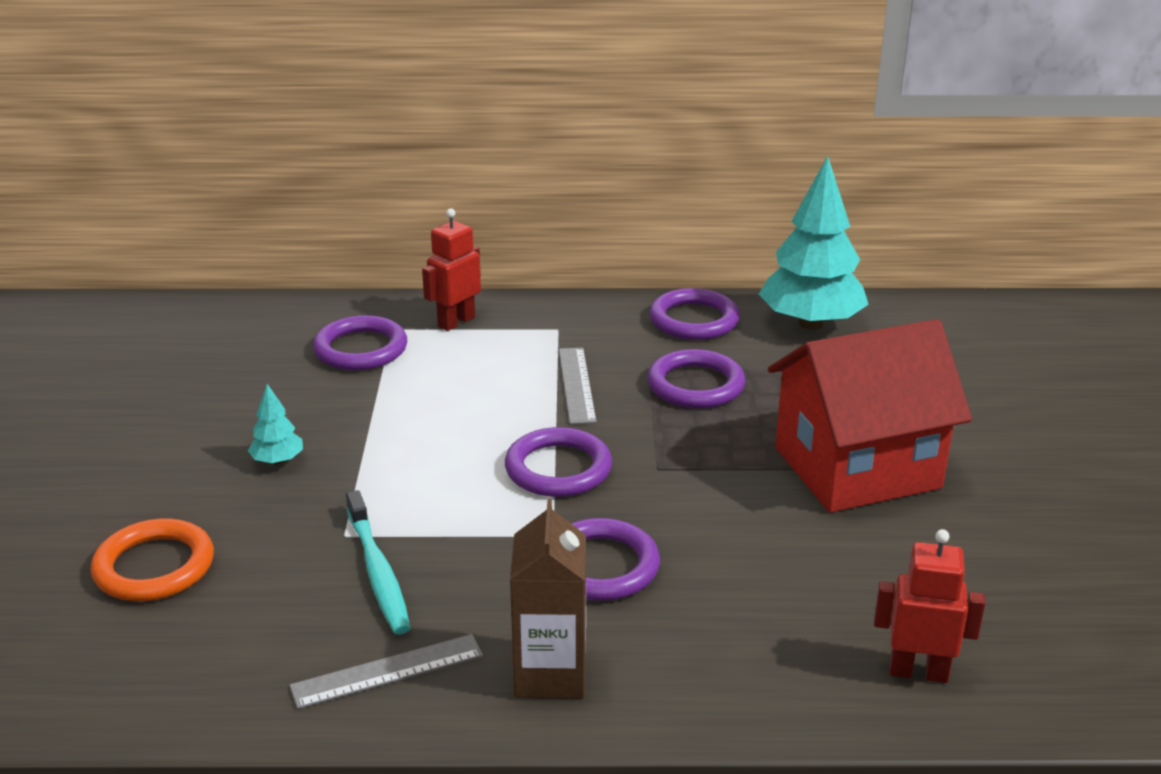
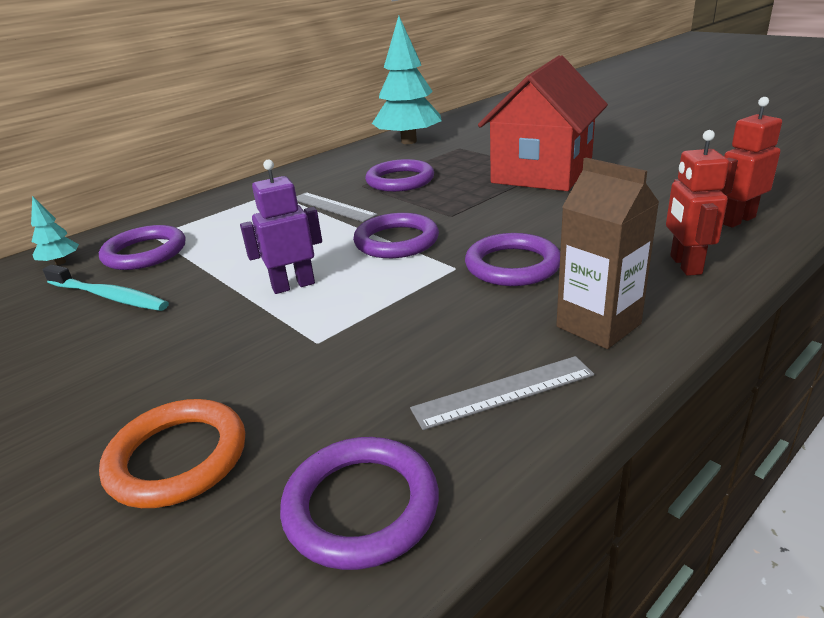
camera: 40 degrees left, 0 degrees up
turquoise tree [248,384,303,465] -> turquoise tree moved to [31,196,79,265]
grey ruler [289,634,483,709] -> grey ruler turned 45 degrees clockwise [410,356,594,430]
turquoise toothbrush [346,490,410,635] -> turquoise toothbrush moved to [43,265,169,311]
red robot [422,208,481,331] -> red robot moved to [666,130,729,276]
purple ring [649,288,740,340] -> purple ring moved to [280,437,439,570]
none -> purple robot [240,160,322,294]

